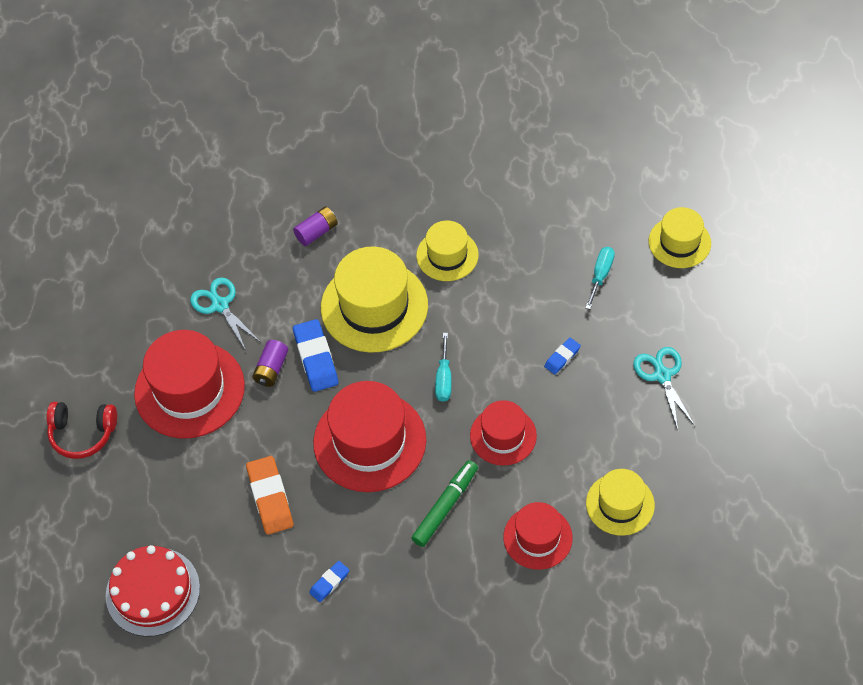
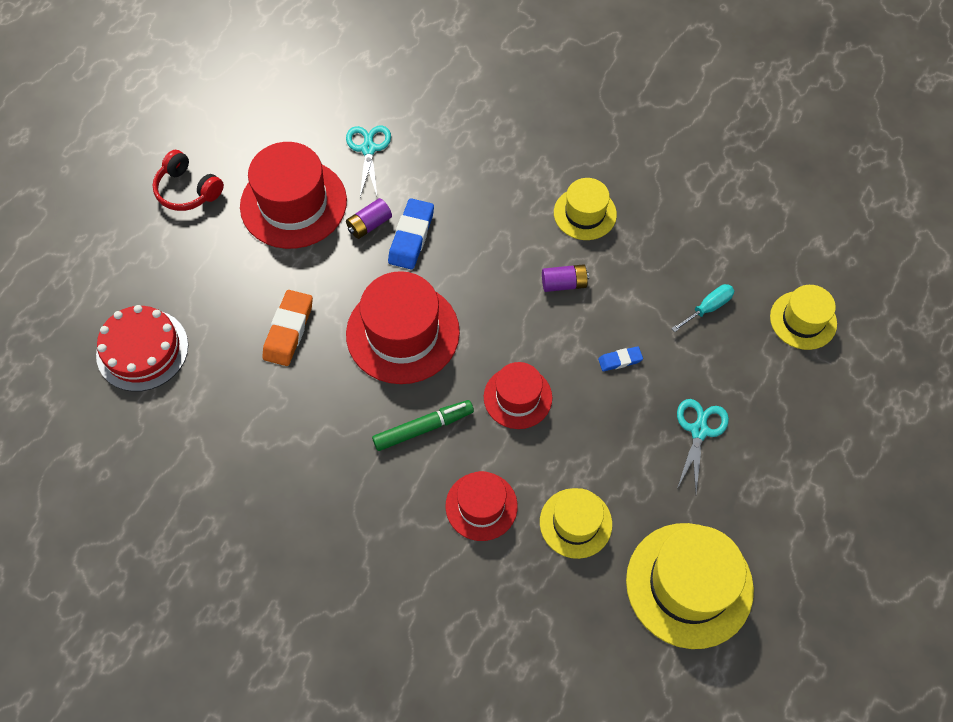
camera: 30 degrees right, 5 degrees up
purple battery [293,207,338,246] -> purple battery moved to [542,264,589,292]
blue eraser [309,561,349,602] -> none
yellow hat [321,246,428,353] -> yellow hat moved to [626,523,754,649]
turquoise screwdriver [435,333,452,402] -> none

